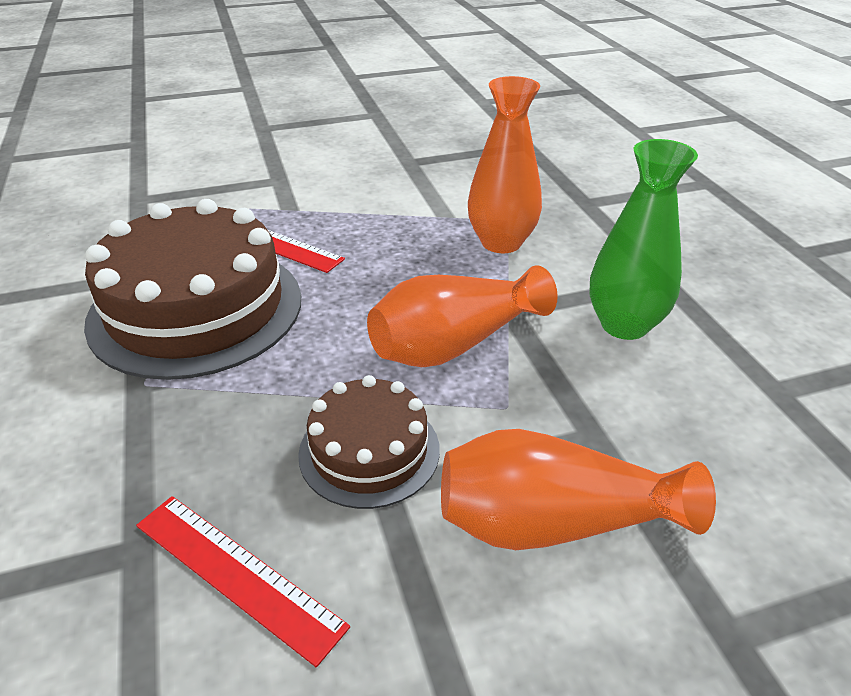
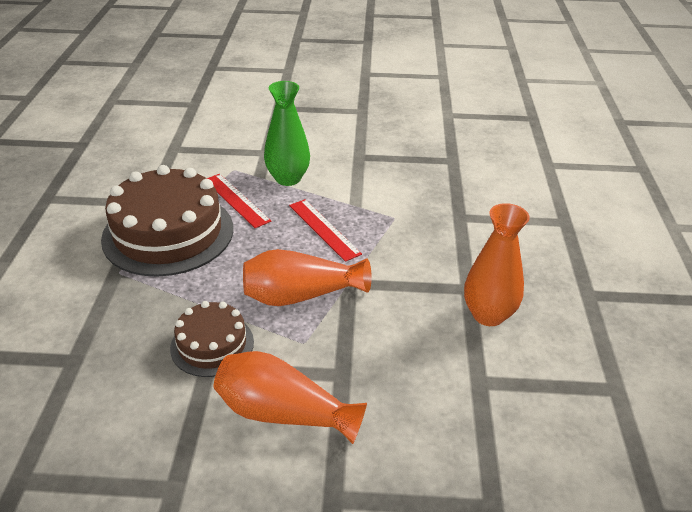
camera: 20 degrees right, 0 degrees up
red ruler [136,496,350,667] -> red ruler moved to [289,199,362,262]
orange vase [468,76,542,253] -> orange vase moved to [464,203,530,326]
green vase [590,139,698,340] -> green vase moved to [264,81,310,186]

